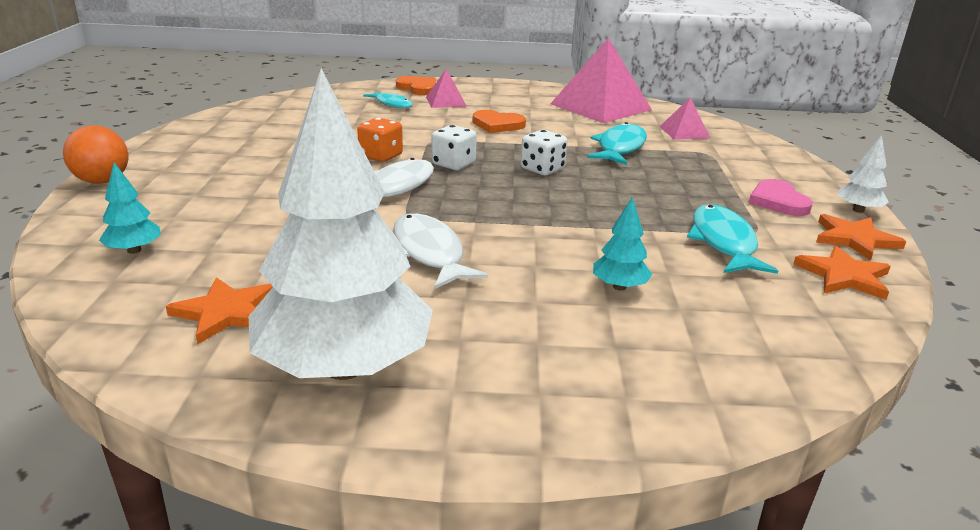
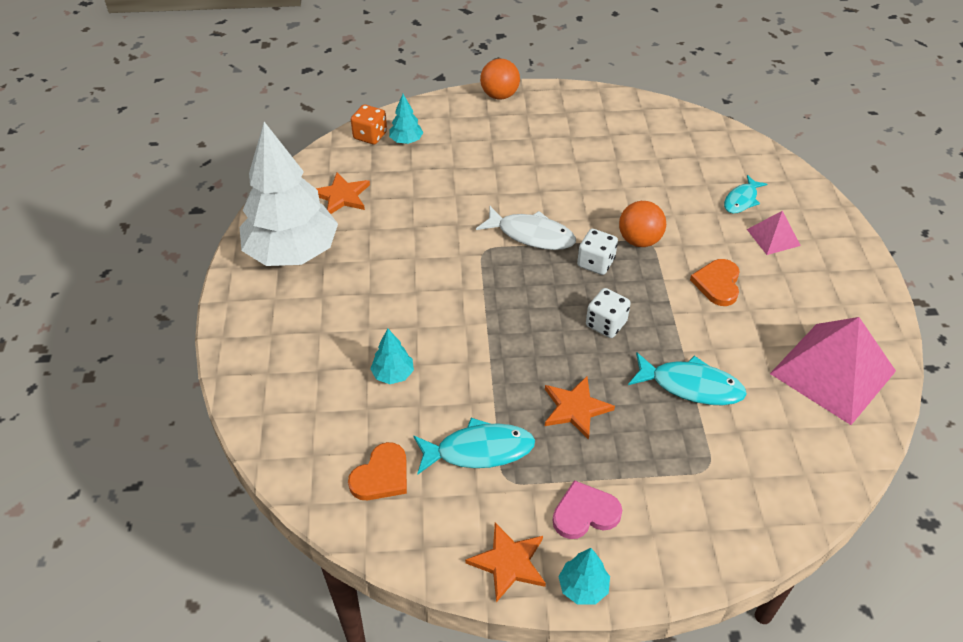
camera: 85 degrees right, 20 degrees up
orange dice [357,117,403,162] -> orange dice moved to [351,104,387,144]
white fish [393,213,488,289] -> none
orange heart [396,76,436,95] -> orange heart moved to [348,442,407,500]
pink pyramid [659,97,710,140] -> none
orange star [794,246,891,300] -> orange star moved to [545,376,615,440]
white tree [838,135,889,213] -> turquoise tree [558,548,610,605]
none -> orange ball [619,201,666,247]

